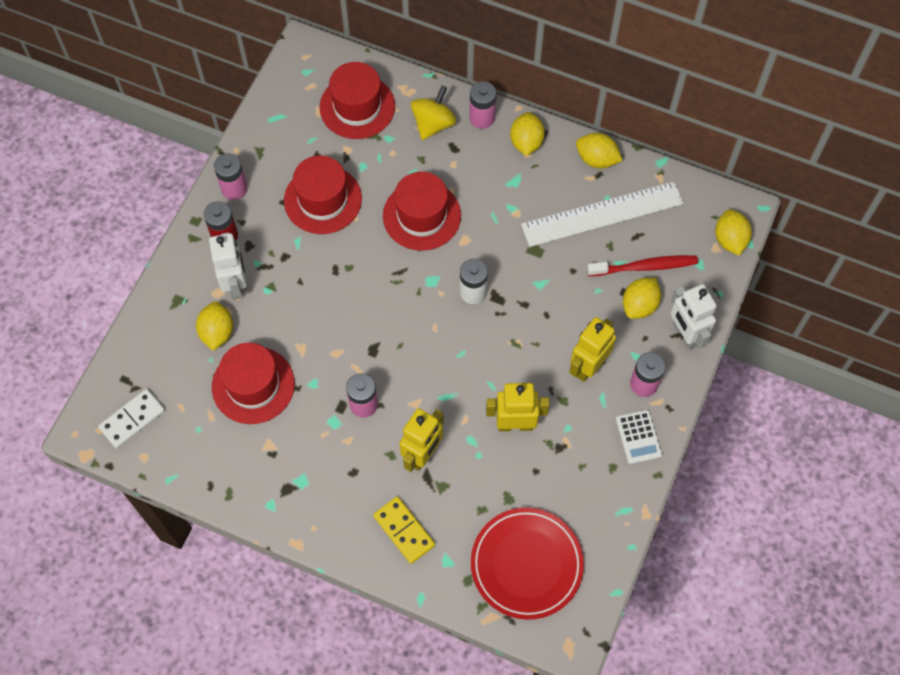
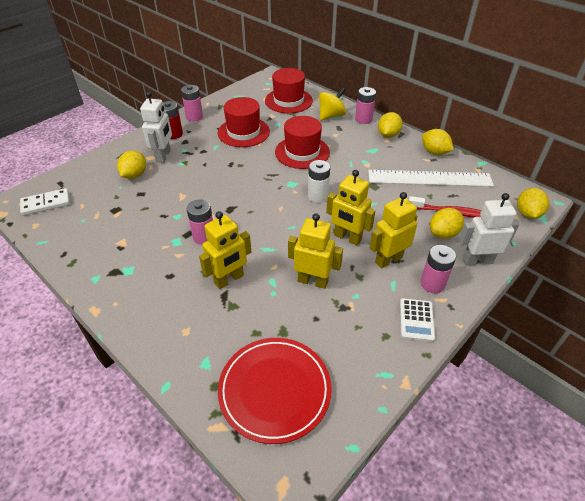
camera: 20 degrees right, 20 degrees down
red hat [212,343,295,424] -> none
yellow domino [373,497,435,564] -> none
white robot [670,284,717,350] -> white robot turned 90 degrees clockwise [459,193,519,266]
none -> yellow robot [326,170,375,245]

